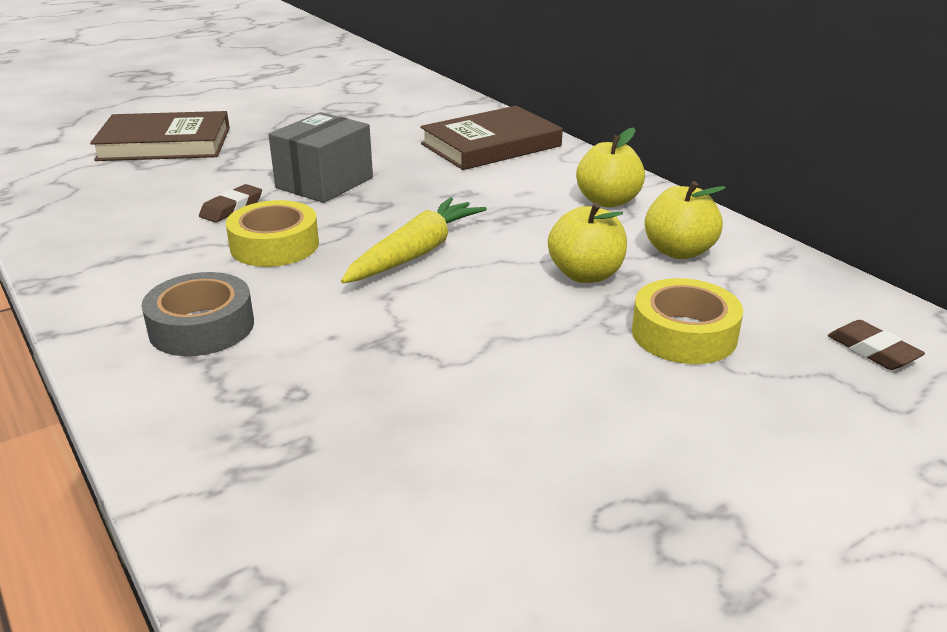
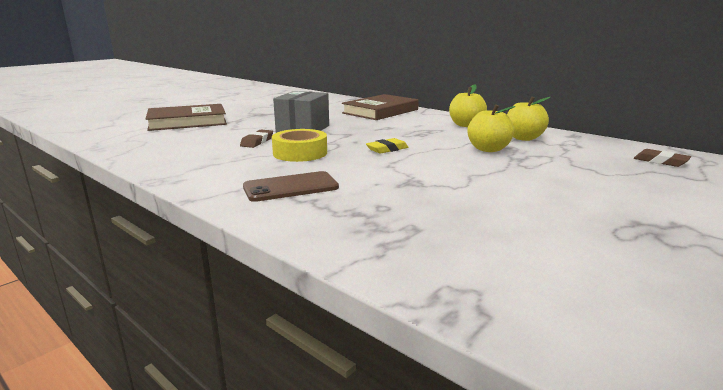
camera: 15 degrees left, 10 degrees down
grey tape [141,272,254,356] -> brown phone [243,171,339,202]
yellow carrot [341,197,487,284] -> yellow eraser [366,138,408,154]
yellow tape [632,278,743,364] -> none

